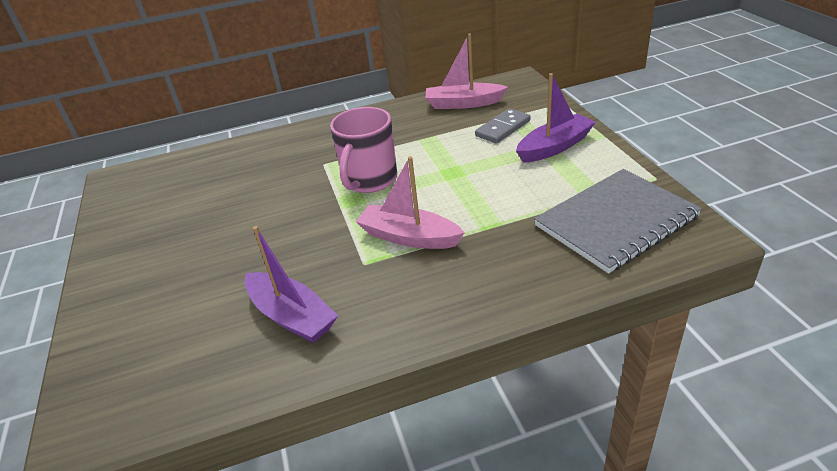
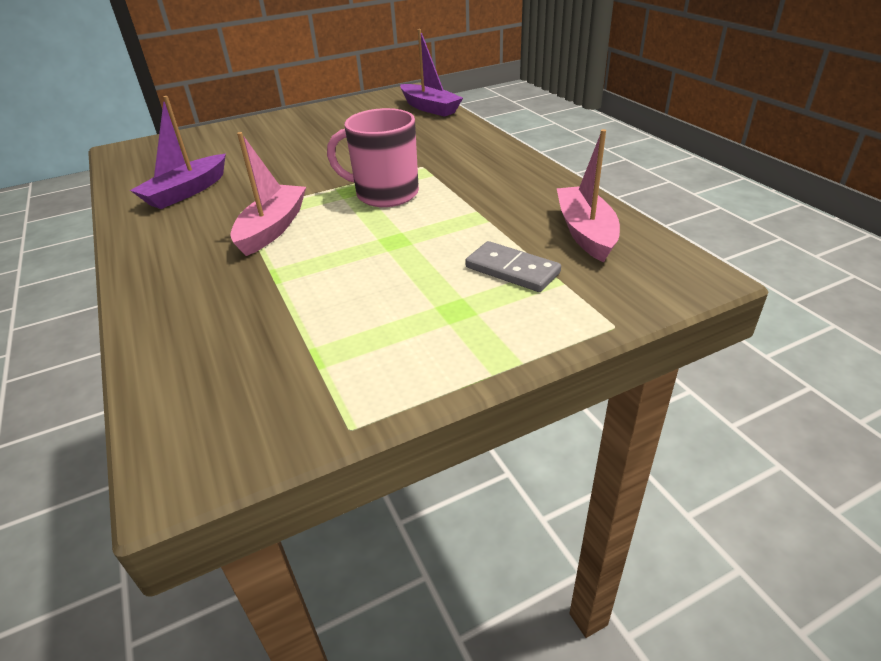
camera: 80 degrees right, 0 degrees up
purple boat [516,73,596,163] -> purple boat moved to [400,29,463,117]
grey notebook [534,169,702,273] -> none

